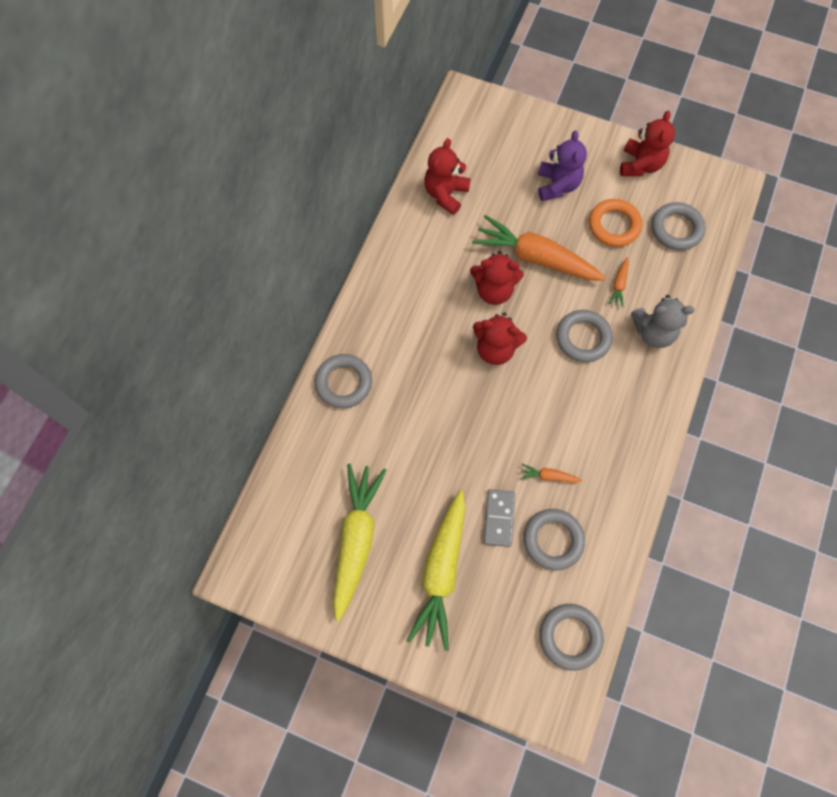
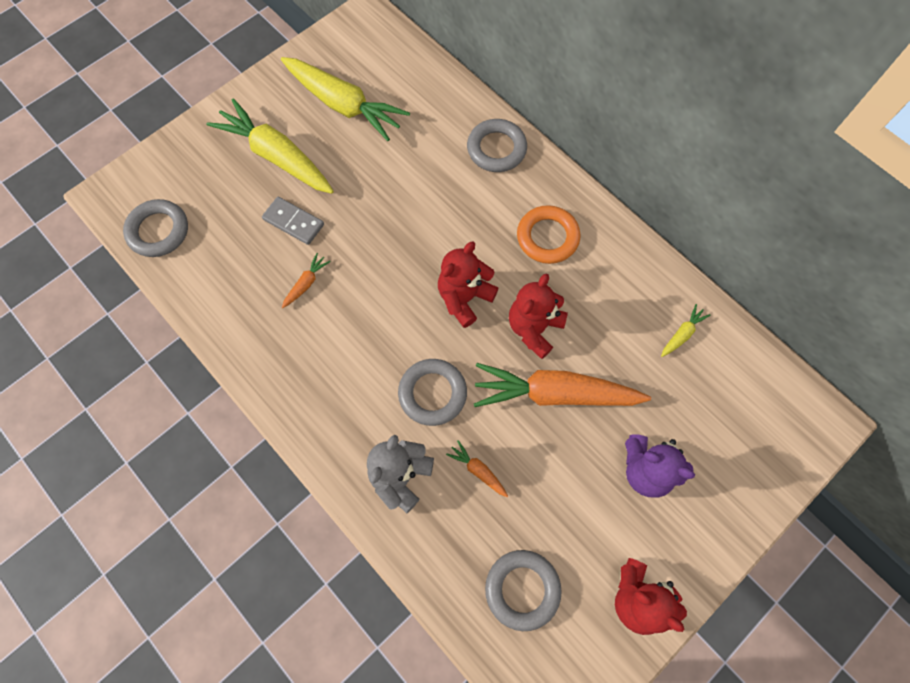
camera: 115 degrees right, 0 degrees up
red teddy bear [424,138,471,215] -> yellow carrot [661,304,710,357]
orange carrot [472,215,606,281] -> orange carrot turned 135 degrees counterclockwise [474,363,651,407]
grey ring [524,509,585,570] -> none
orange ring [589,199,642,247] -> orange ring moved to [517,205,581,264]

